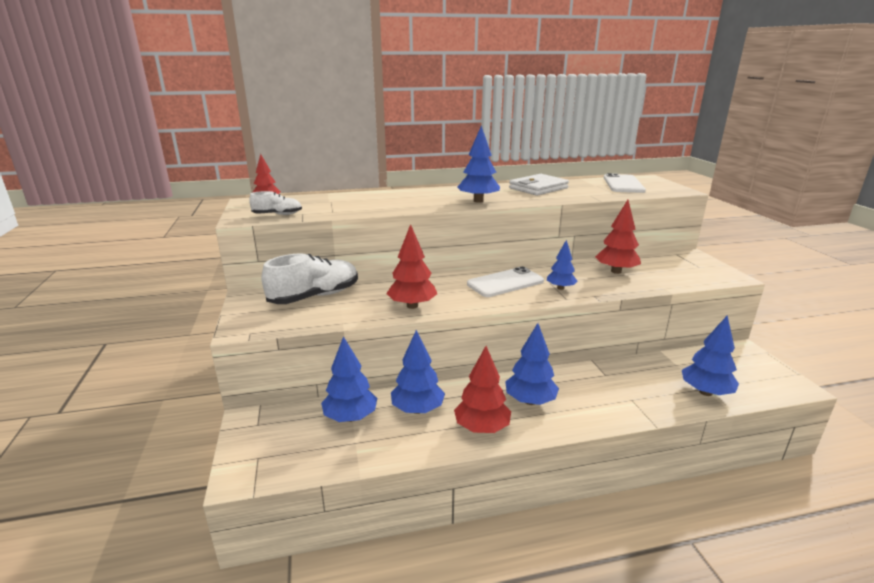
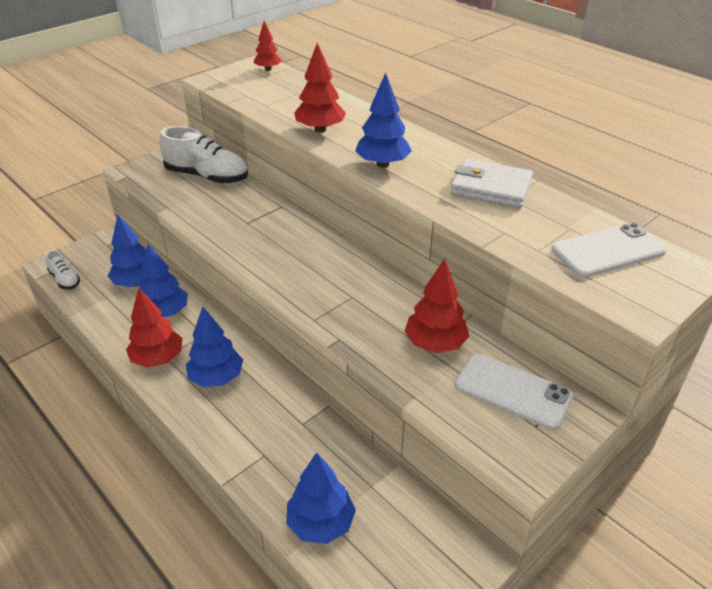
camera: 60 degrees right, 15 degrees up
white shoe [249,191,302,215] -> white shoe moved to [45,250,80,289]
red tree [387,224,437,309] -> red tree moved to [294,43,346,133]
white phone [467,266,544,297] -> white phone moved to [454,354,573,430]
blue tree [547,240,578,290] -> none

